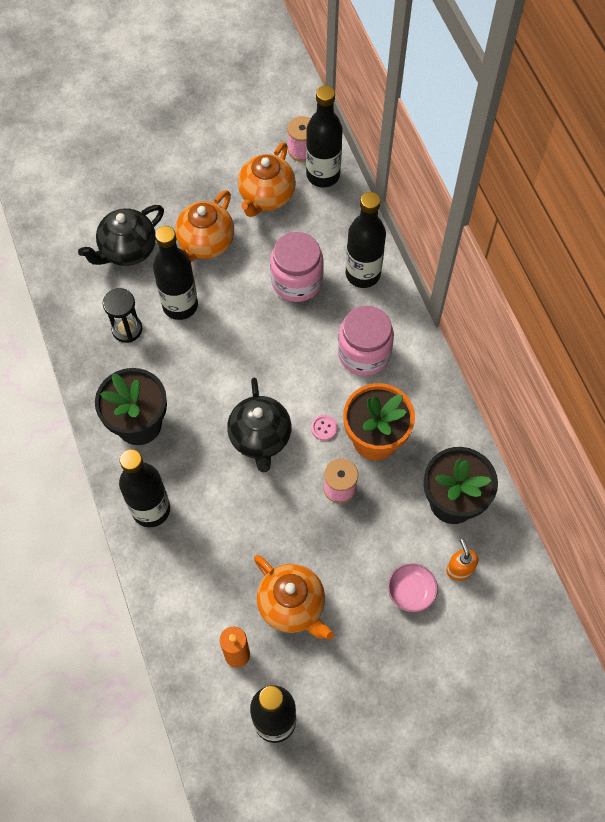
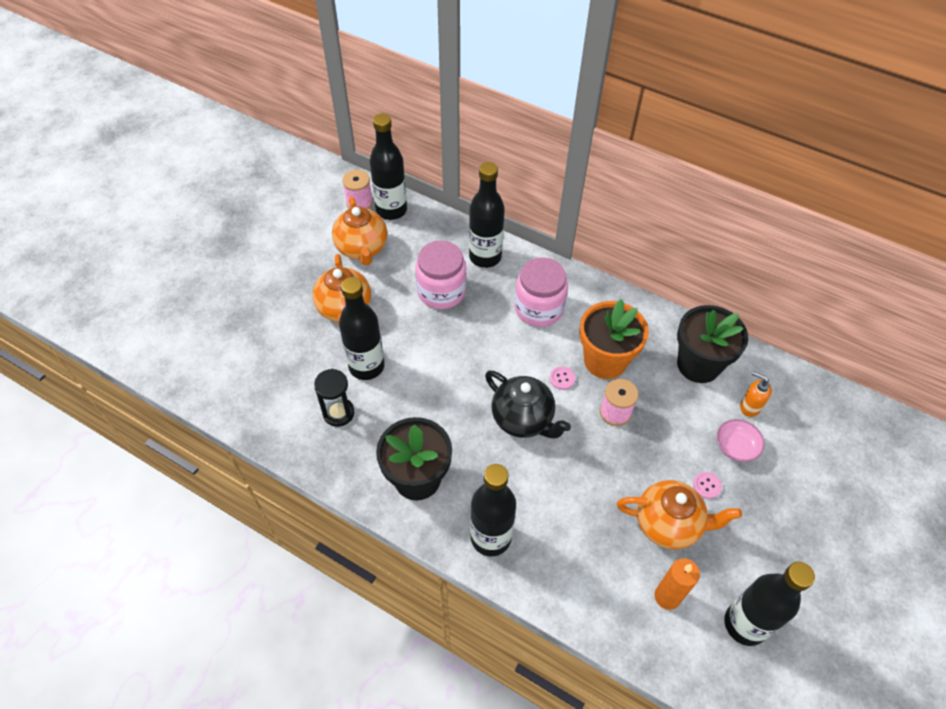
camera: 40 degrees left, 10 degrees down
black teapot [78,205,164,266] -> none
none -> pink button [693,472,722,499]

